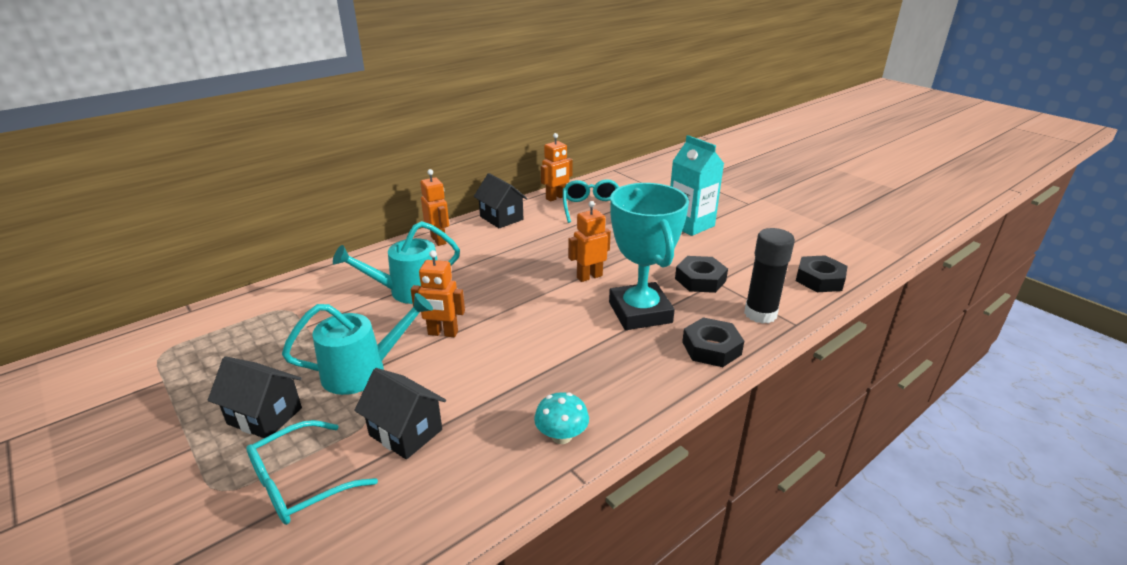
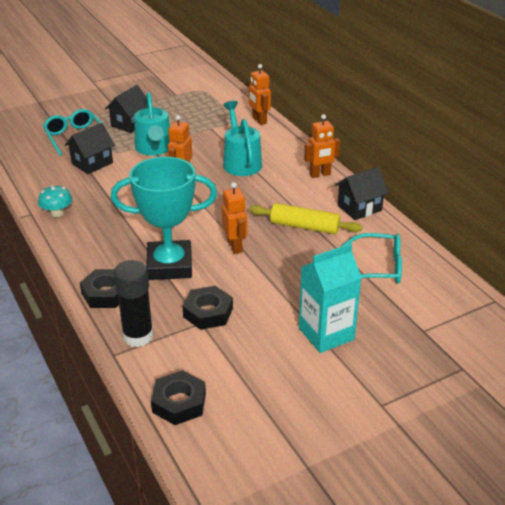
camera: 100 degrees right, 5 degrees up
orange robot [541,133,573,202] -> orange robot moved to [249,64,271,125]
none -> yellow rolling pin [250,203,363,234]

